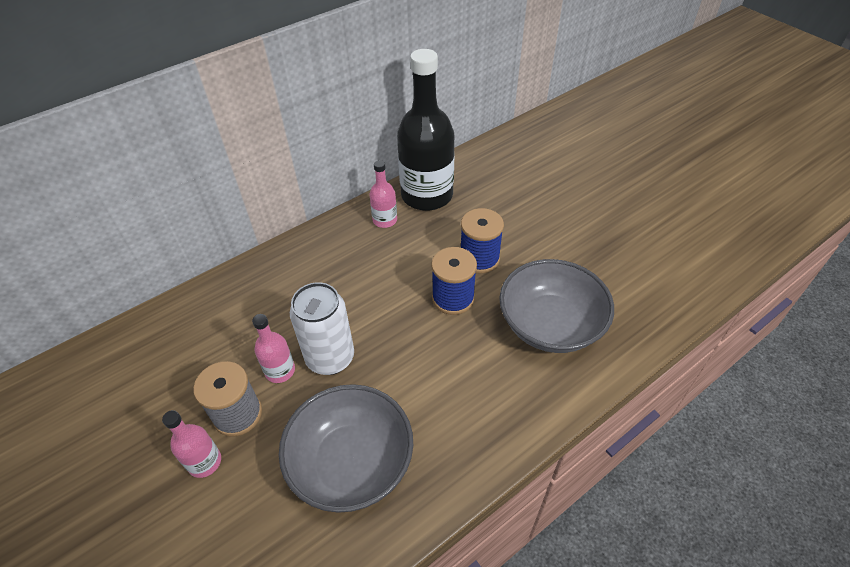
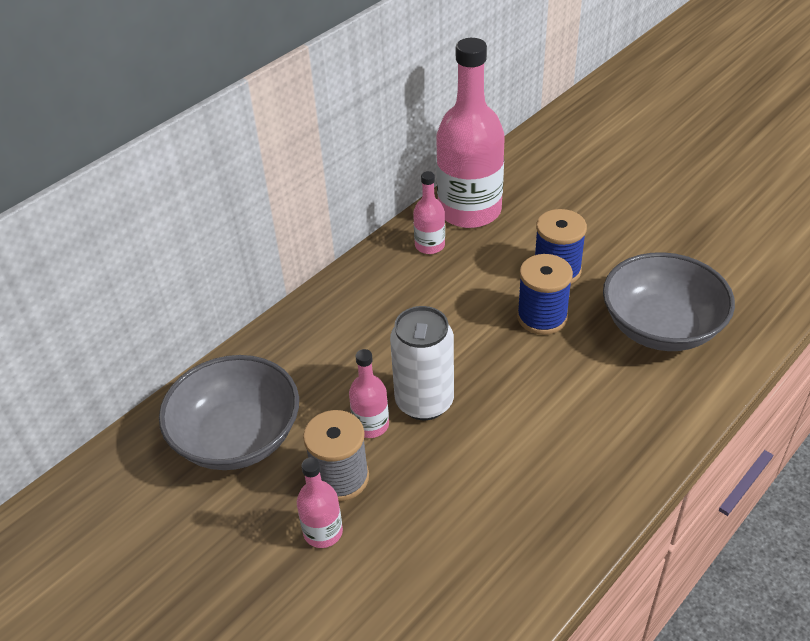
camera: 10 degrees left, 5 degrees down
grey bowl [279,384,413,513] -> grey bowl moved to [159,355,299,470]
black bottle [397,49,454,211] -> pink bottle [436,38,505,228]

